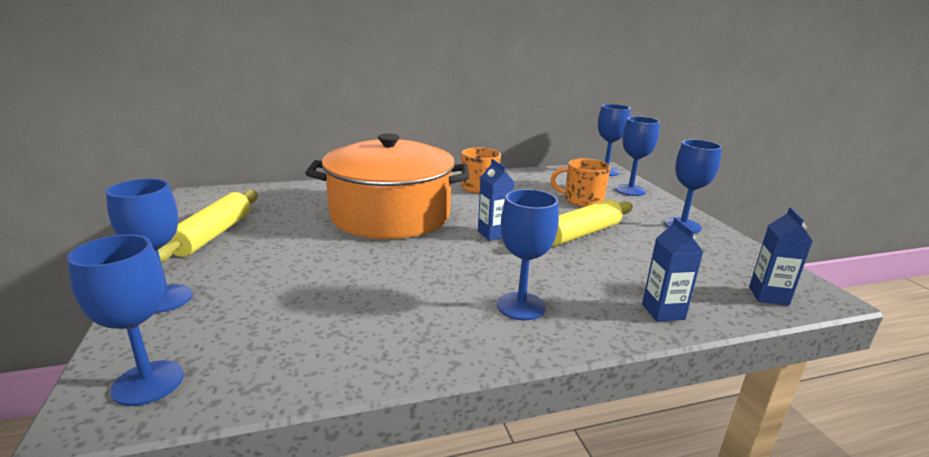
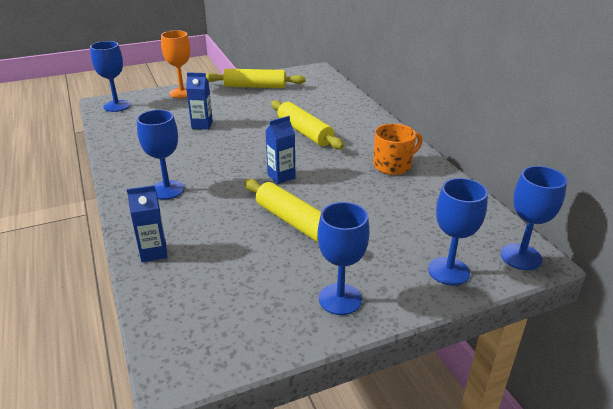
camera: 85 degrees right, 10 degrees up
blue goblet [106,179,193,313] -> orange goblet [161,30,191,98]
orange pot [305,133,469,239] -> yellow rolling pin [271,100,344,149]
orange mug [550,158,611,207] -> none
blue carton [749,208,813,306] -> blue carton moved to [186,72,213,130]

